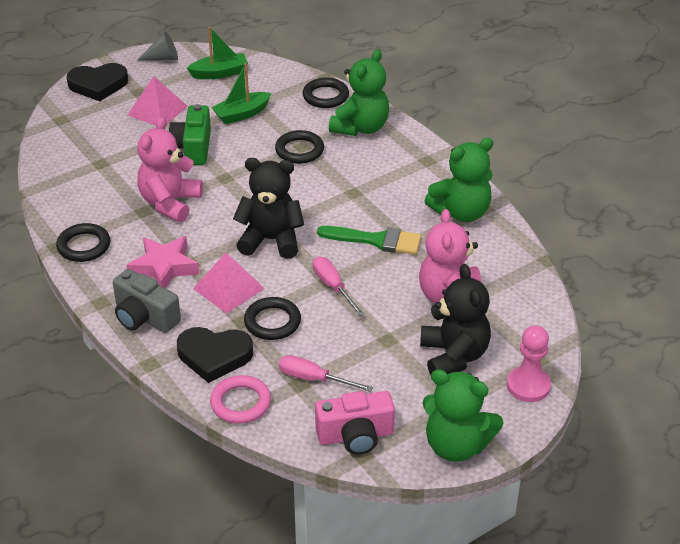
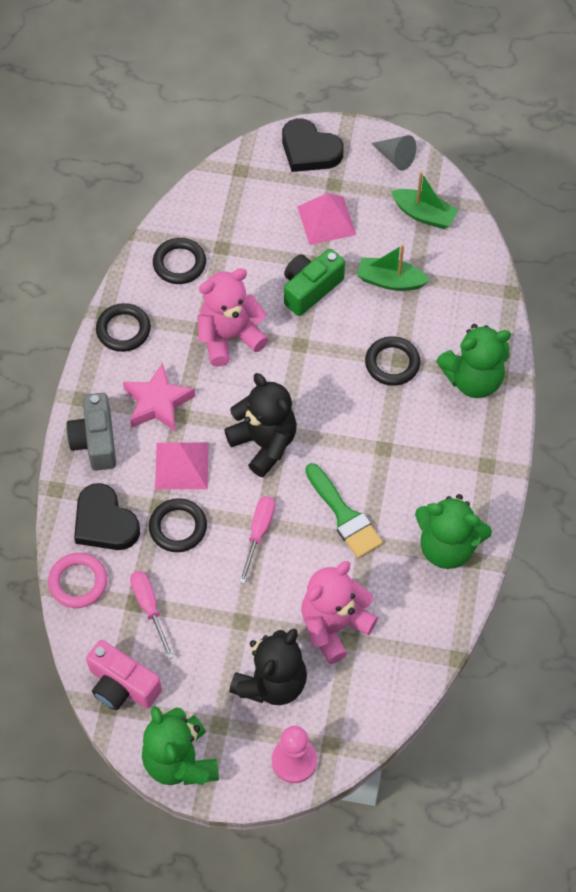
camera: 45 degrees right, 20 degrees up
black ring [303,78,349,108] -> black ring moved to [153,238,206,284]

